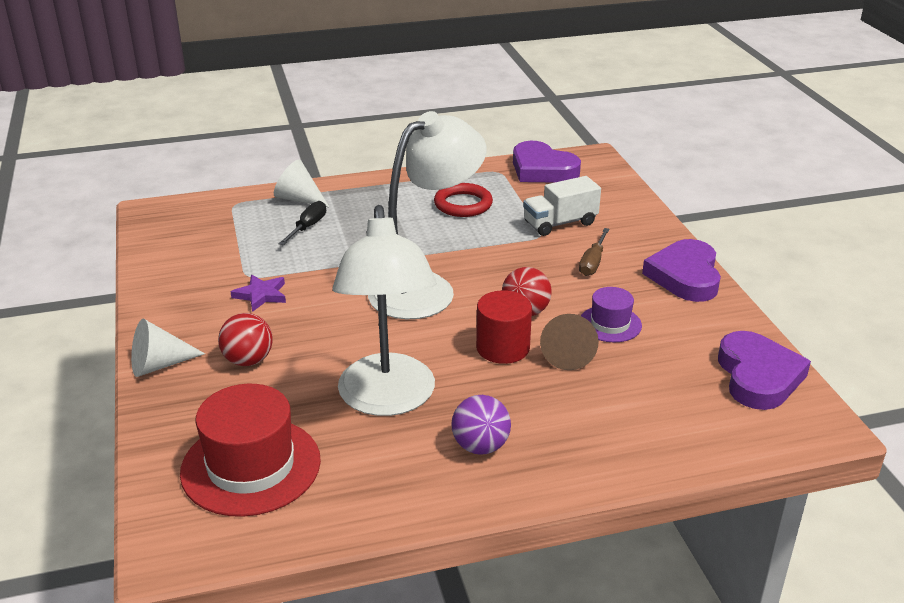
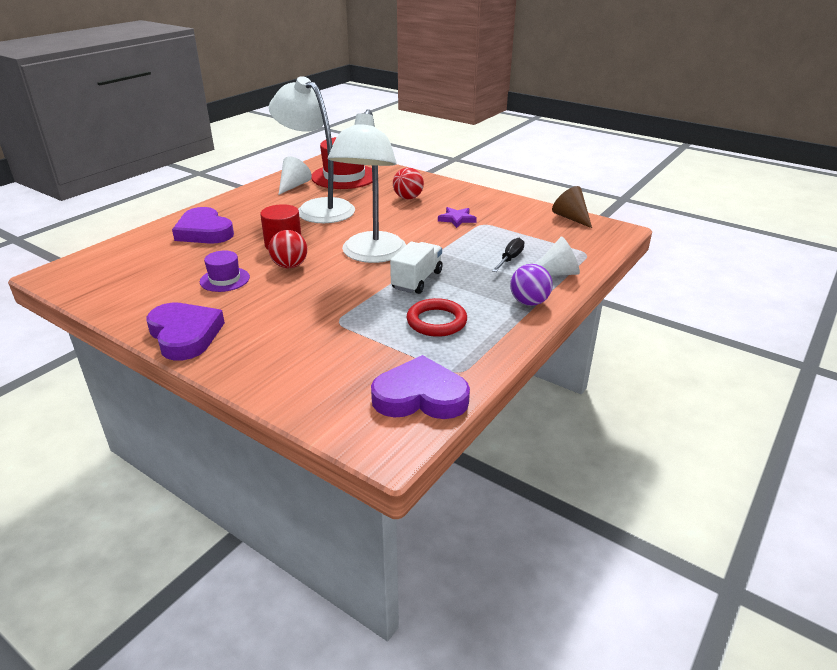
camera: 140 degrees right, 0 degrees up
white cone [131,319,205,377] -> white cone moved to [278,156,312,195]
black screwdriver [279,201,326,245] -> black screwdriver turned 135 degrees counterclockwise [492,238,524,272]
purple ball [451,395,511,455] -> purple ball moved to [510,264,553,306]
white truck [523,176,601,236] -> white truck moved to [390,241,443,294]
brown cone [540,314,599,370] -> brown cone moved to [552,186,592,228]
brown screwdriver [579,228,610,276] -> none
purple heart [718,331,811,410] -> purple heart moved to [172,207,234,244]

